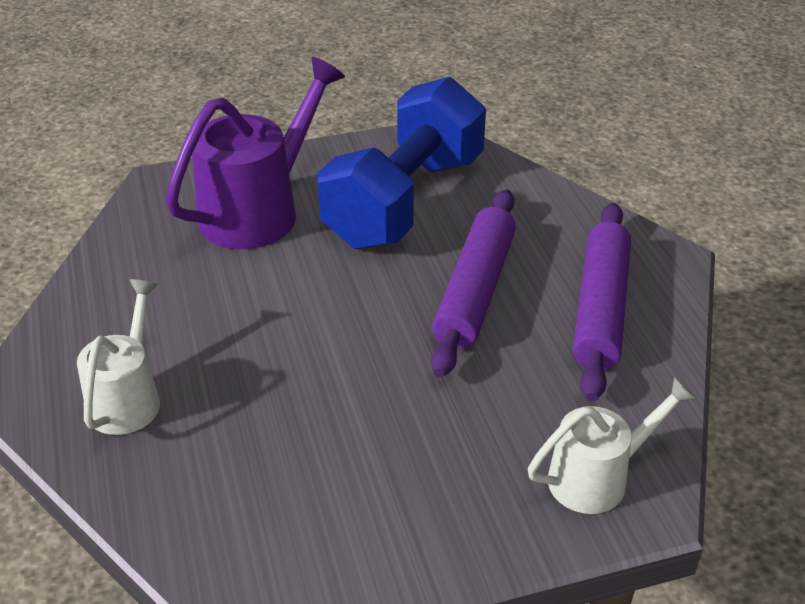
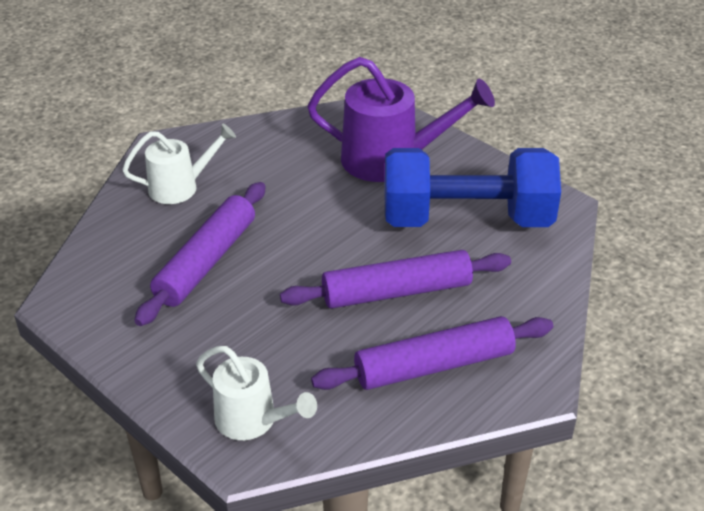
camera: 60 degrees right, 0 degrees up
none -> purple rolling pin [134,182,266,326]

